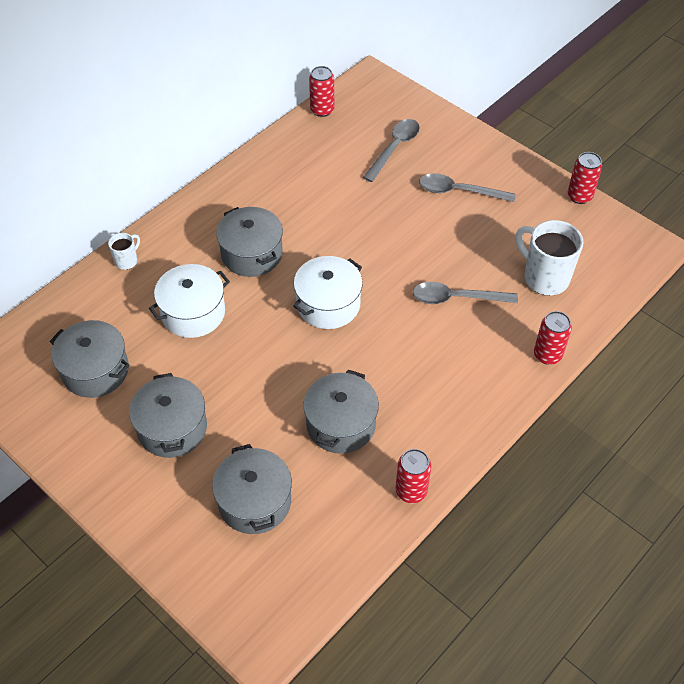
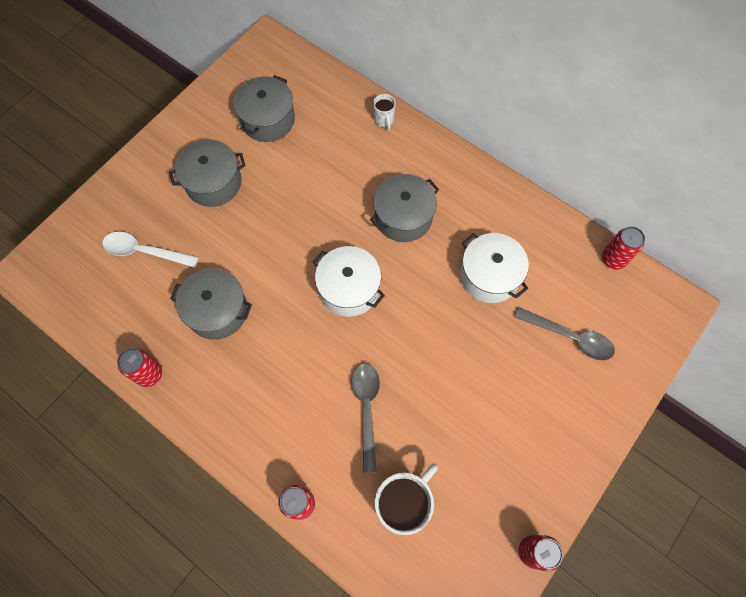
camera: 85 degrees right, 15 degrees up
white mug [108,233,140,270] -> white mug turned 45 degrees clockwise [373,94,396,130]
white pot [149,264,230,338] -> white pot moved to [460,233,529,303]
grey pot [212,444,292,534] -> white spoon [102,232,199,268]
grey spoon [419,173,516,202] -> none

